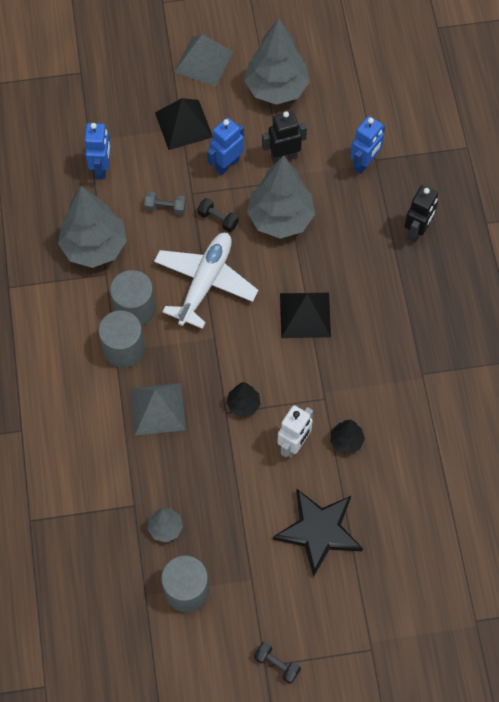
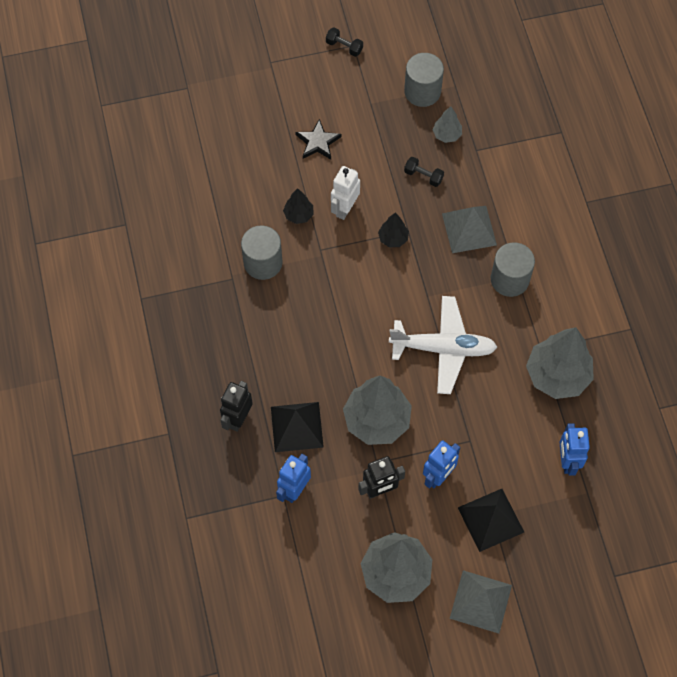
camera: 175 degrees right, 0 degrees up
grey cylinder [110,270,156,326] -> grey cylinder moved to [241,225,283,280]
grey dumbbell [144,192,186,215] -> none
white plane [154,233,259,329] -> white plane turned 105 degrees counterclockwise [389,296,497,394]
black dumbbell [197,198,239,232] -> black dumbbell moved to [404,157,444,187]
black star [273,489,363,577] -> black star [295,119,342,160], size x0.61
black pyramid [280,293,331,338] -> black pyramid moved to [271,402,324,452]

